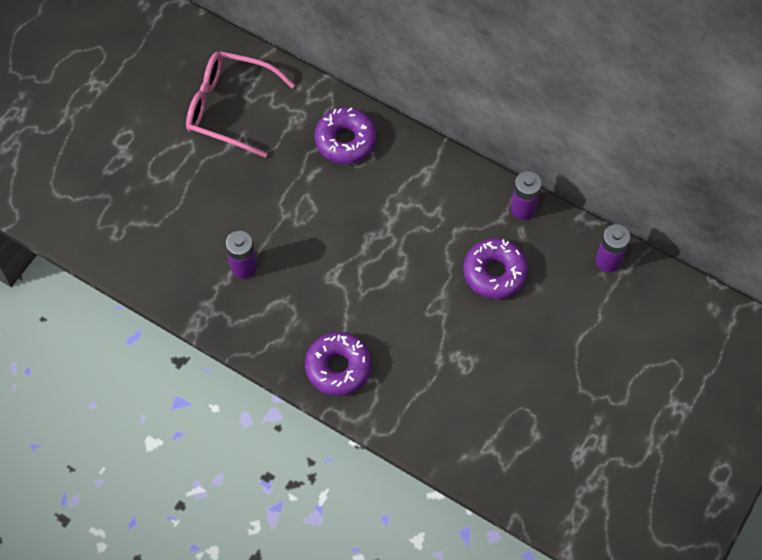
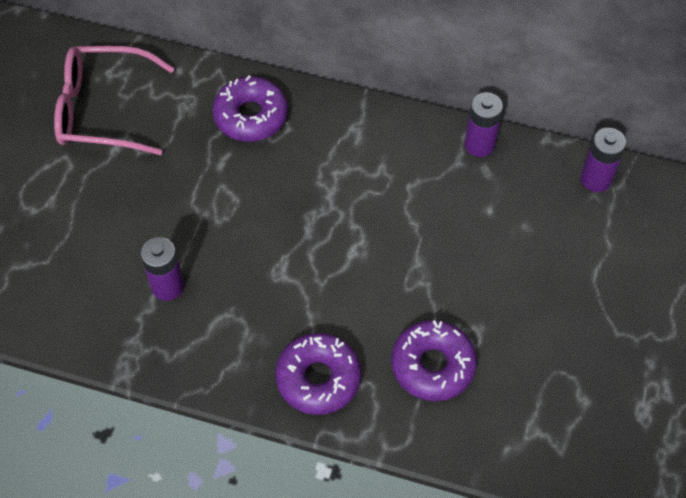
camera: 15 degrees left, 5 degrees down
purple donut [463,238,528,299] -> purple donut moved to [391,320,477,401]

